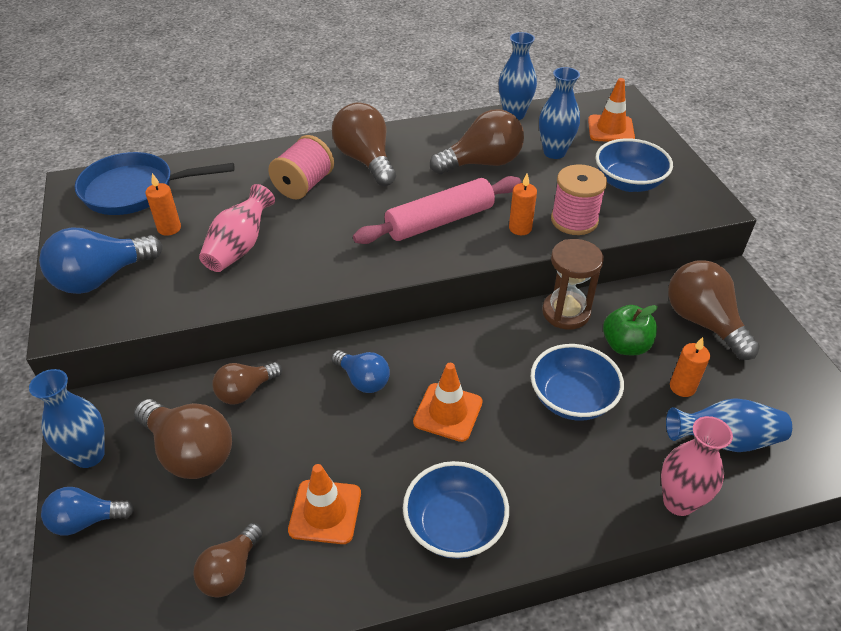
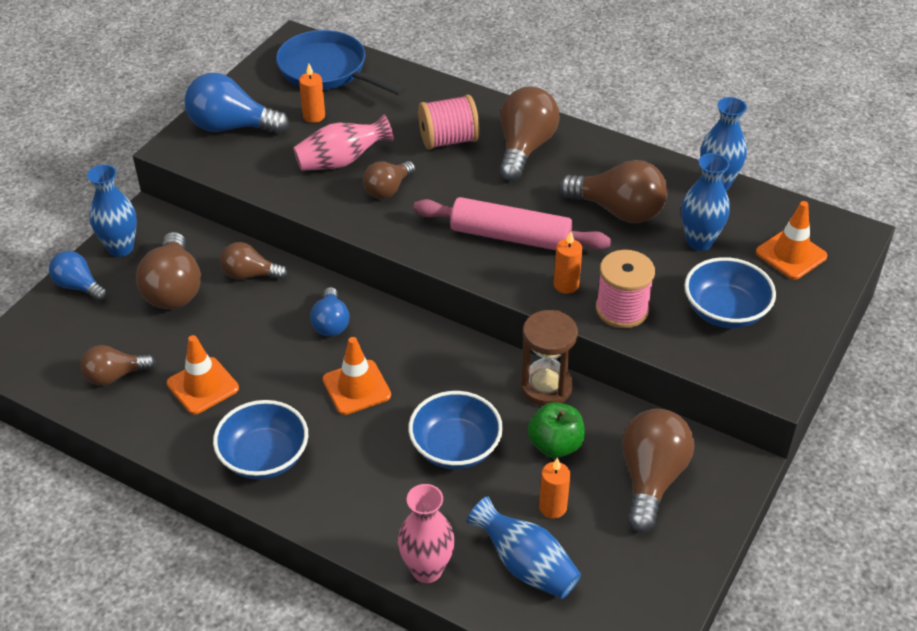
camera: 45 degrees right, 0 degrees up
none -> brown light bulb [363,161,415,199]

